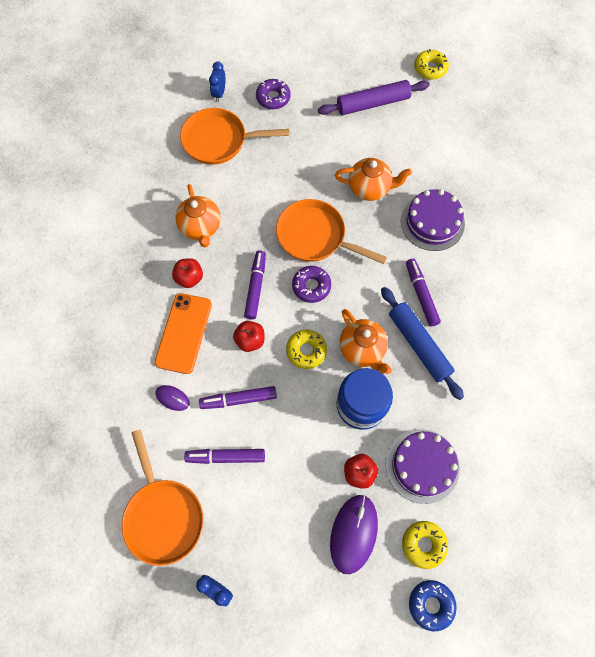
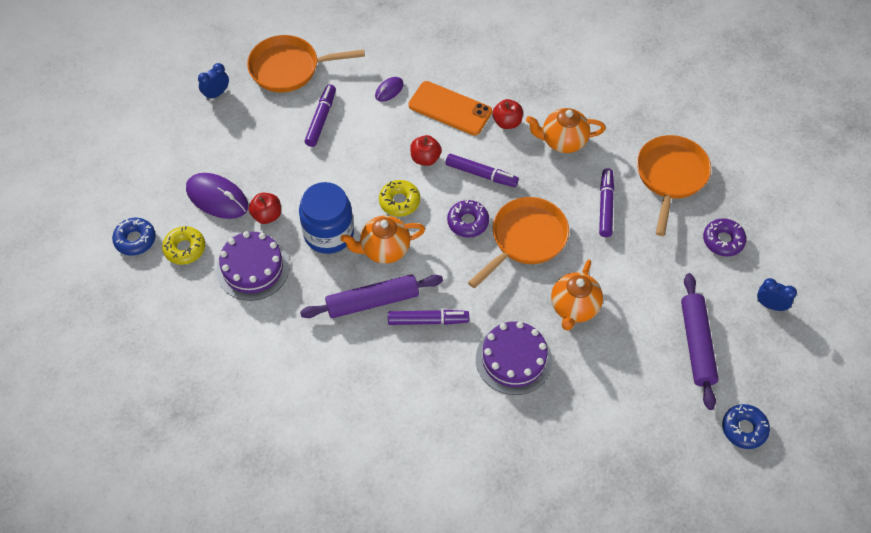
camera: 105 degrees right, 10 degrees down
purple marker [199,386,277,409] -> purple marker moved to [599,168,614,237]
blue clock [209,62,225,102] -> blue clock moved to [757,278,797,311]
blue rolling pin [381,287,464,400] -> purple rolling pin [300,274,443,318]
yellow donut [414,49,449,79] -> blue donut [722,404,770,449]

